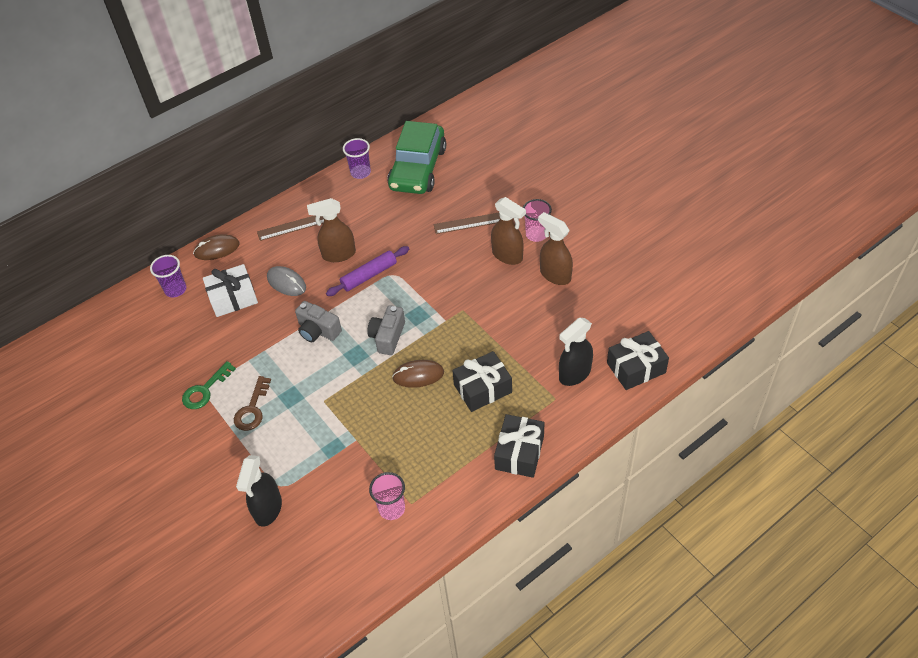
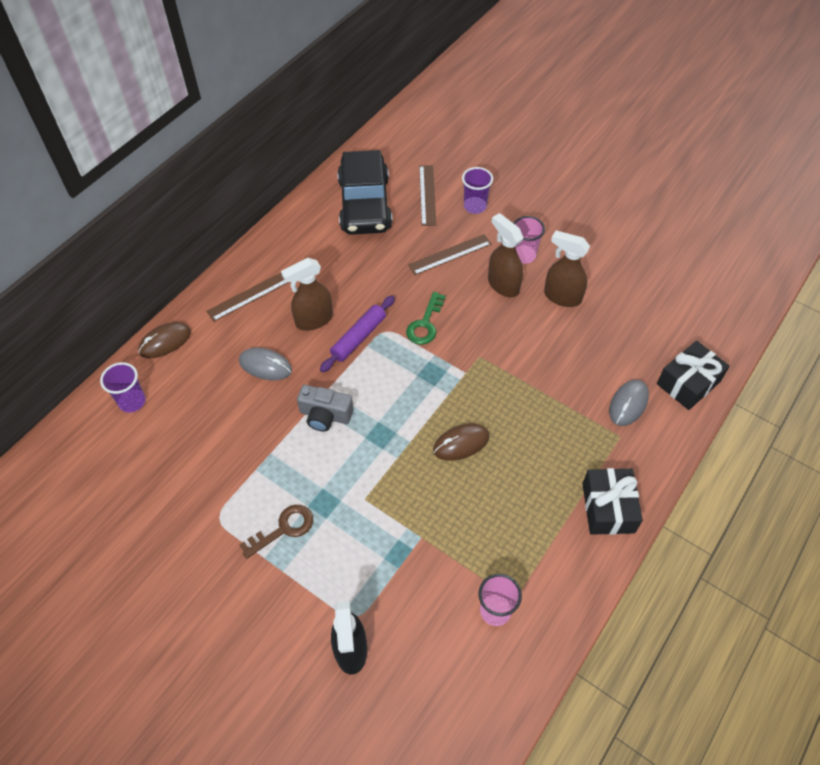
camera: 20 degrees left, 5 degrees up
green key [182,361,236,409] -> green key moved to [406,292,446,345]
white gift [203,264,258,317] -> none
brown key [234,376,271,431] -> brown key turned 120 degrees counterclockwise [240,505,313,559]
purple cup [343,138,371,179] -> purple cup moved to [462,167,493,214]
grey camera [367,306,405,355] -> none
green car [387,121,446,194] -> black car [337,150,393,235]
black gift [452,351,512,412] -> none
brown spray bottle [491,197,526,265] -> brown spray bottle turned 150 degrees counterclockwise [488,213,524,297]
black spray bottle [559,318,593,386] -> grey mouse [609,380,649,426]
none -> brown ruler [419,165,436,226]

